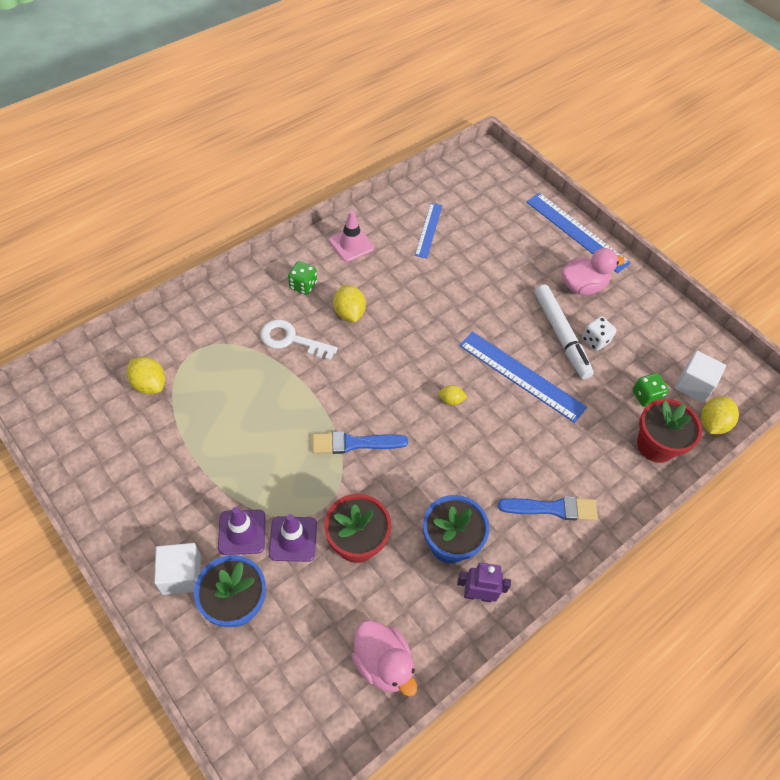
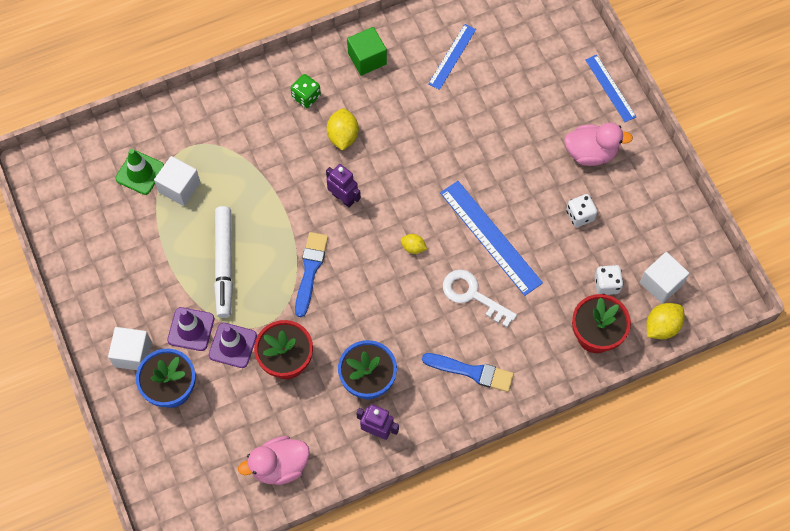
camera: 20 degrees right, 10 degrees up
yellow lemon [127,357,165,394] -> green traffic cone [115,149,164,195]
white key [260,320,338,361] -> white key moved to [443,270,517,327]
blue brush [312,431,408,454] -> blue brush turned 90 degrees clockwise [295,232,328,317]
pink traffic cone [329,210,374,262] -> green cube [347,27,387,76]
pink duck [351,620,417,697] -> pink duck turned 90 degrees clockwise [238,436,310,485]
blue ruler [526,193,631,273] -> blue ruler [585,55,636,122], size x0.60
white marker [535,285,594,379] -> white marker moved to [214,206,233,318]
green dice [633,373,669,407] -> white dice [594,265,624,295]
none -> white cube [154,156,201,206]
none -> purple robot [326,164,361,208]

